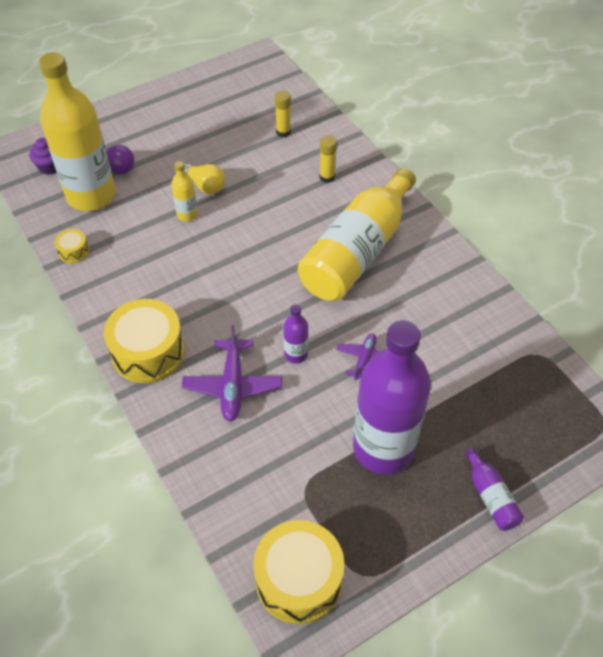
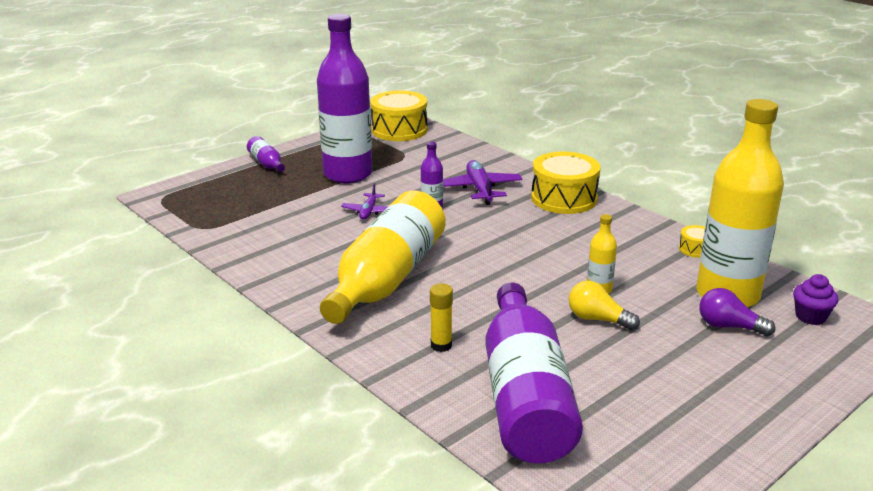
camera: 170 degrees right, 25 degrees down
yellow glue stick [275,90,291,137] -> purple bottle [485,283,583,464]

